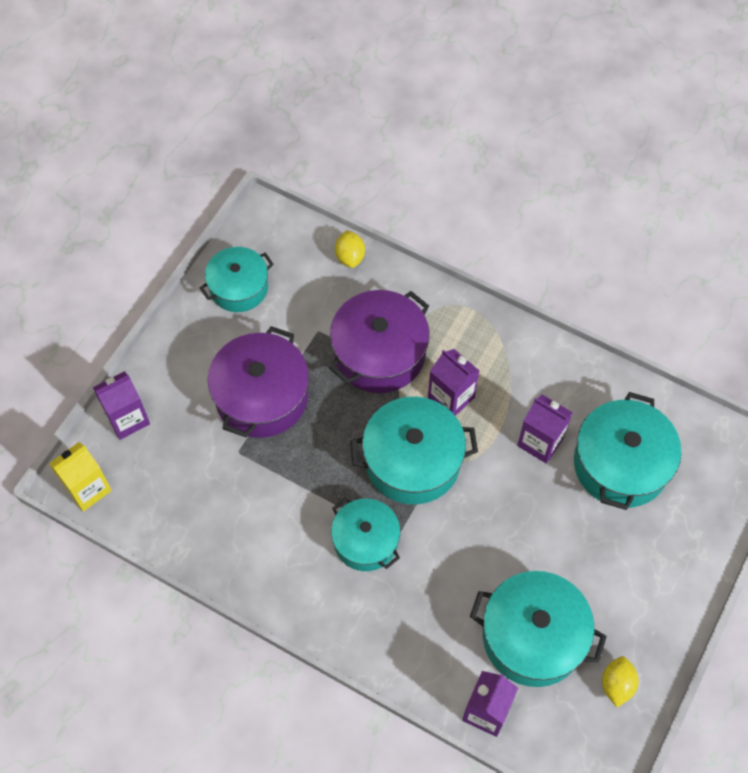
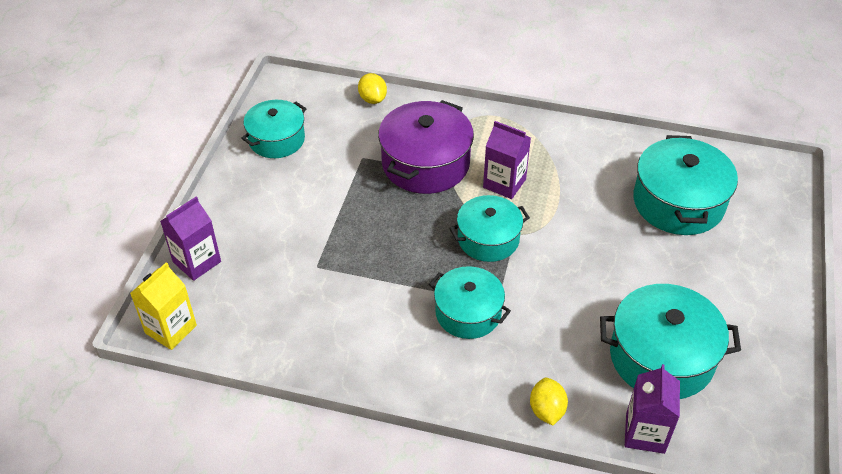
camera: 15 degrees left, 15 degrees down
purple pot [208,326,309,438] -> none
turquoise pot [350,397,478,504] -> turquoise pot [449,195,530,262], size x0.66
purple carton [517,394,573,464] -> none
yellow lemon [602,656,639,707] -> yellow lemon moved to [530,378,568,425]

